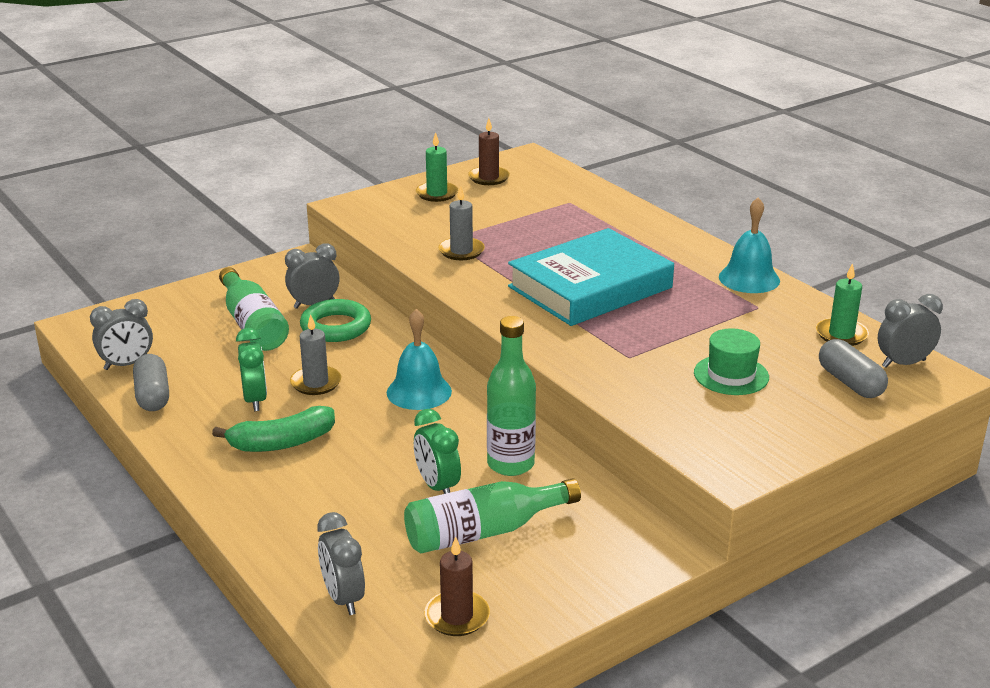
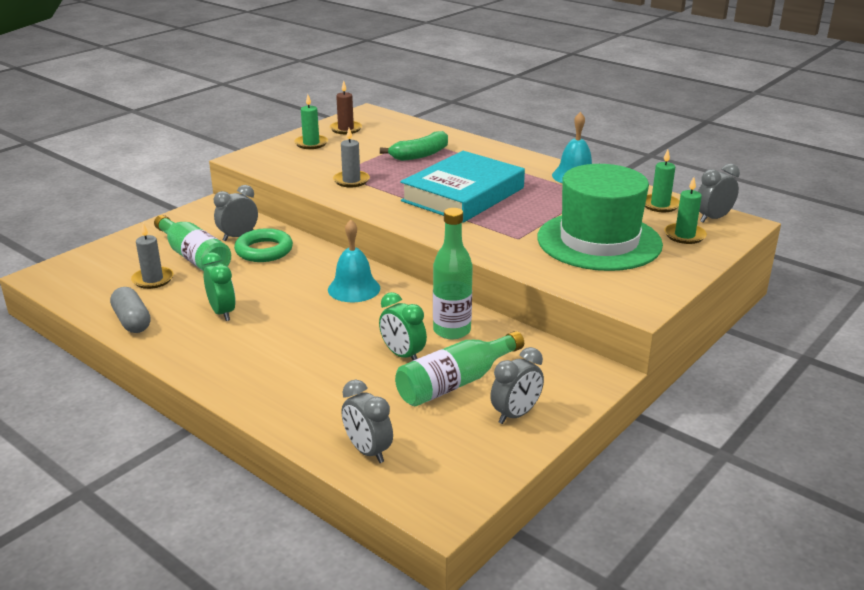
camera: 15 degrees left, 0 degrees up
grey clock [90,299,153,370] -> grey clock moved to [490,347,544,424]
green banana [212,406,335,452] -> green banana moved to [380,131,448,161]
grey candle [290,314,341,395] -> grey candle moved to [131,223,174,289]
brown candle [424,537,490,636] -> none
green hat [694,328,769,395] -> green hat [537,164,663,271], size x2.17
grey capsule [819,339,888,398] -> green candle [664,177,707,244]

